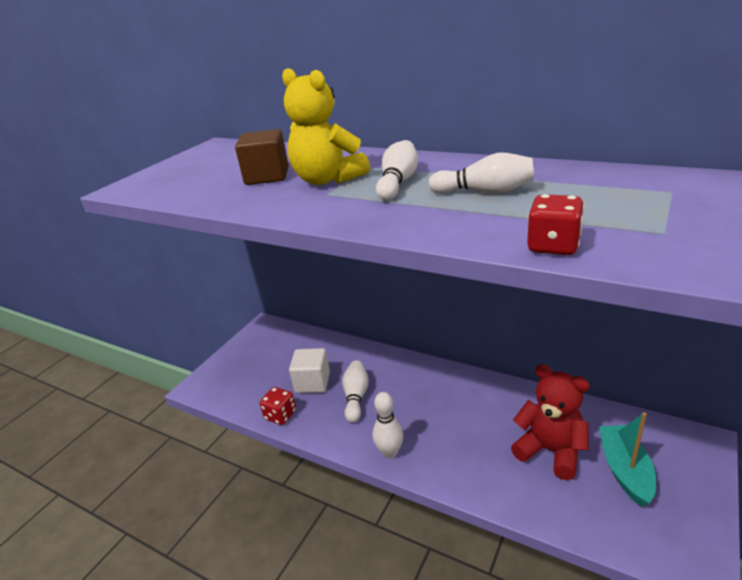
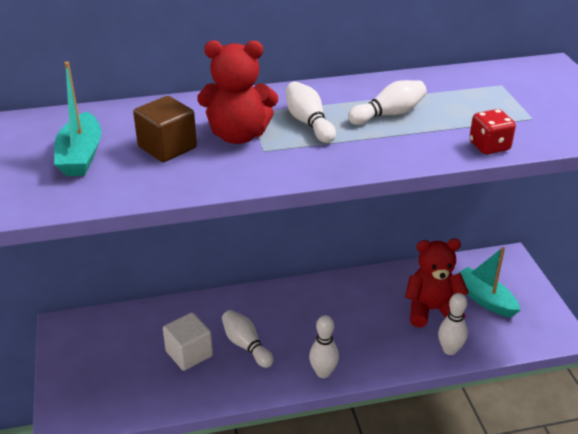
camera: 45 degrees left, 5 degrees up
red dice [260,387,296,425] -> none
yellow teddy bear [282,68,370,185] -> red teddy bear [197,40,278,144]
none -> turquoise boat [54,62,101,176]
none -> white bowling pin [438,293,468,355]

